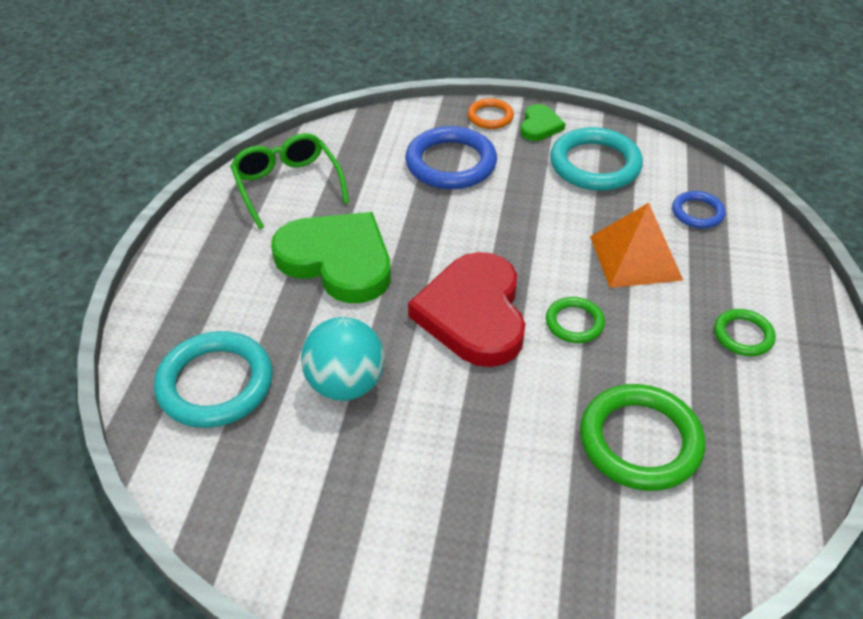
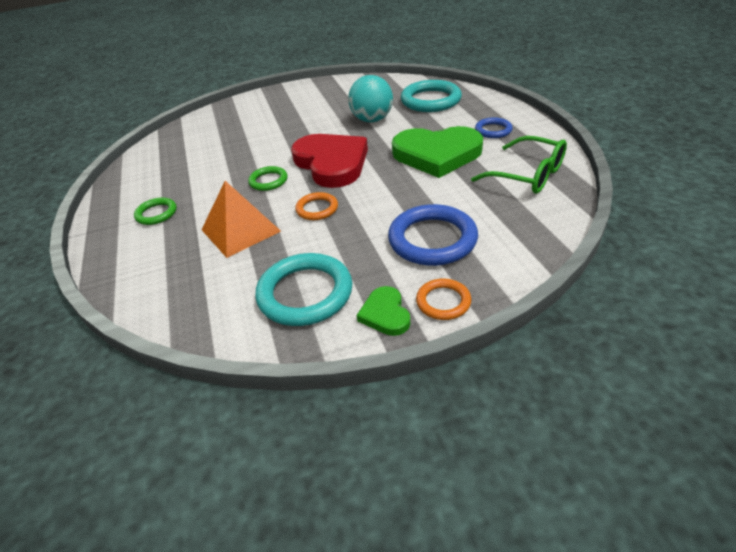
camera: 155 degrees right, 5 degrees down
green ring [580,384,705,491] -> none
blue ring [672,191,726,228] -> blue ring moved to [475,117,513,138]
none -> orange ring [295,192,338,220]

